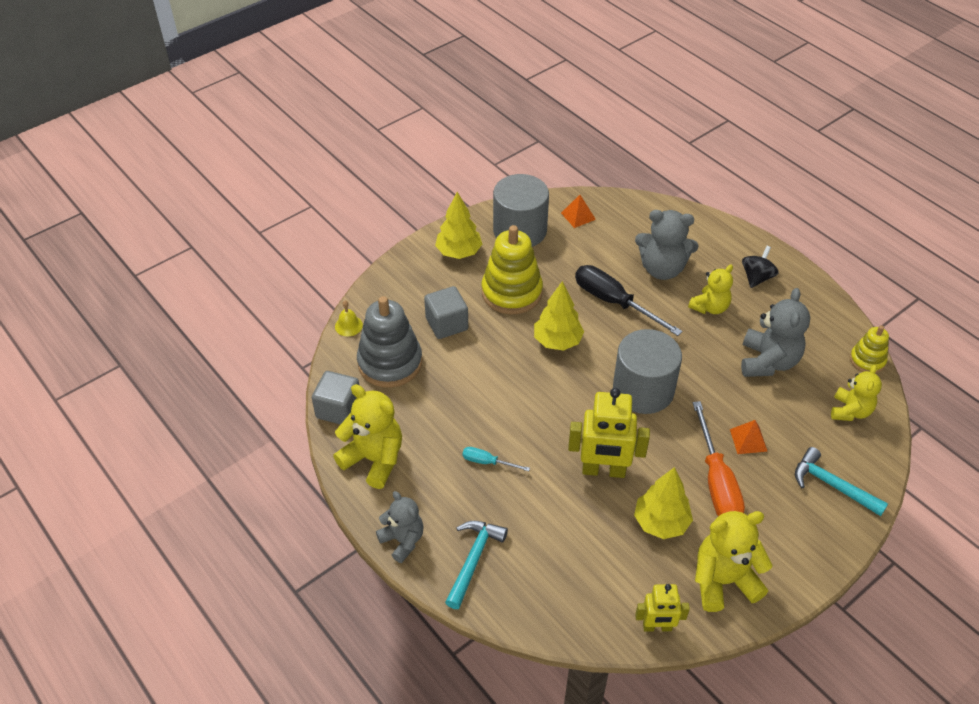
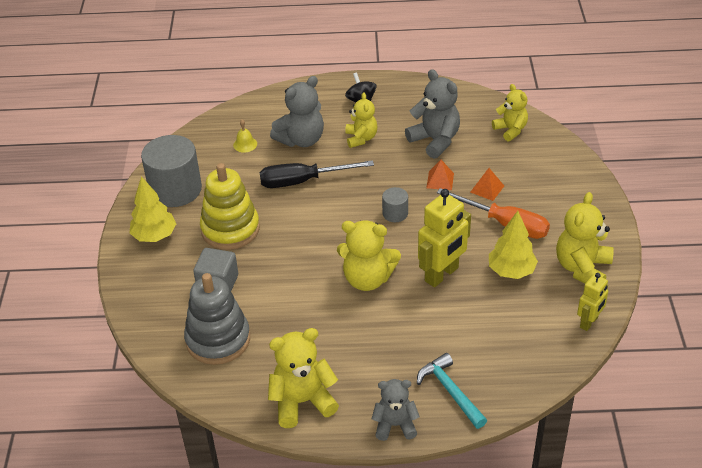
camera: 50 degrees left, 5 degrees down
grey cube [312,371,359,425] -> none
yellow bell [335,300,363,336] -> yellow bell moved to [233,120,257,153]
turquoise screwdriver [463,447,530,471] -> none
yellow tree [534,281,584,351] -> none
orange pyramid [561,195,596,228] -> orange pyramid moved to [426,160,454,190]
grey cylinder [613,329,682,414] -> grey cylinder [382,187,408,222], size x0.47
turquoise hammer [795,447,888,516] -> none
yellow stacking toy [850,325,889,373] -> none
none -> yellow teddy bear [337,220,401,291]

